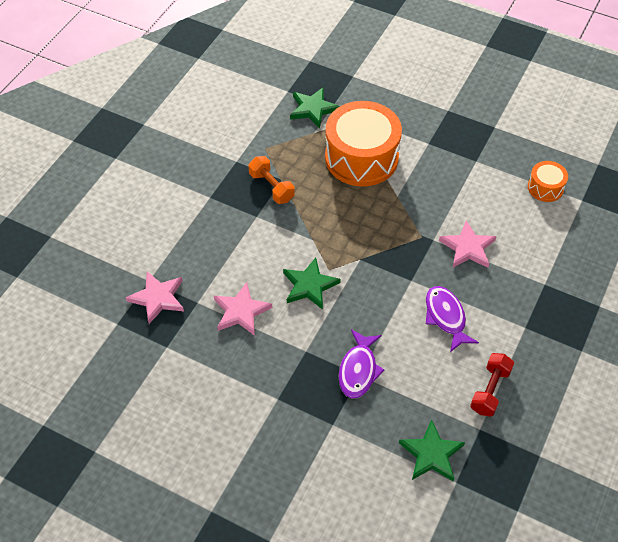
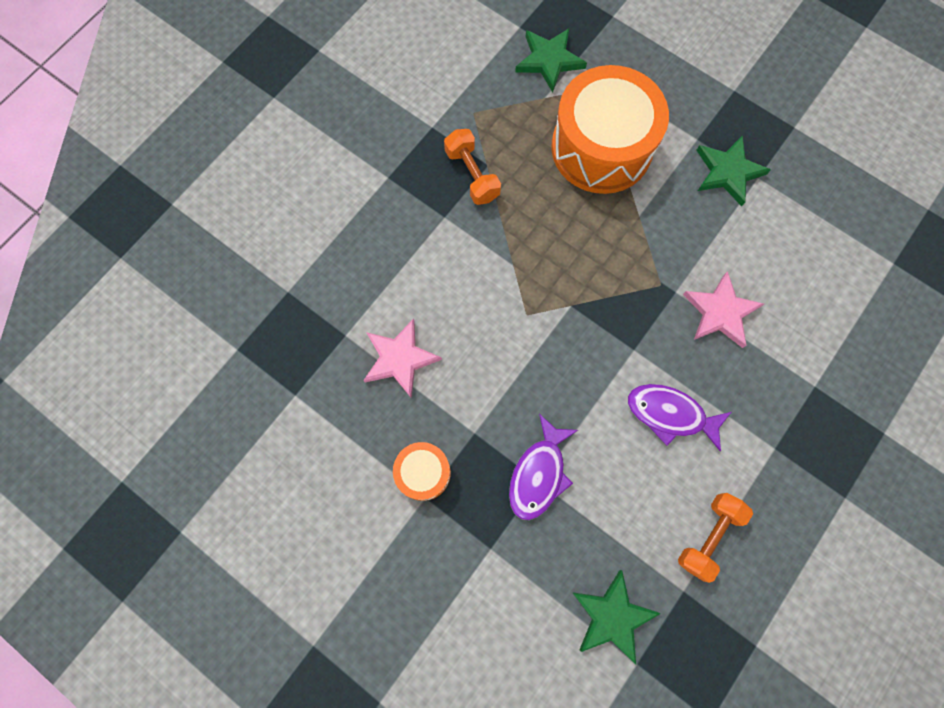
camera: 10 degrees right, 20 degrees up
pink star [126,271,184,324] -> none
green star [283,258,341,310] -> green star moved to [696,135,771,207]
purple fish [426,286,479,352] -> purple fish turned 60 degrees counterclockwise [628,384,731,451]
red dumbbell [470,353,514,416] -> orange dumbbell [678,493,753,583]
orange drum [528,161,568,202] -> orange drum moved to [393,442,451,501]

